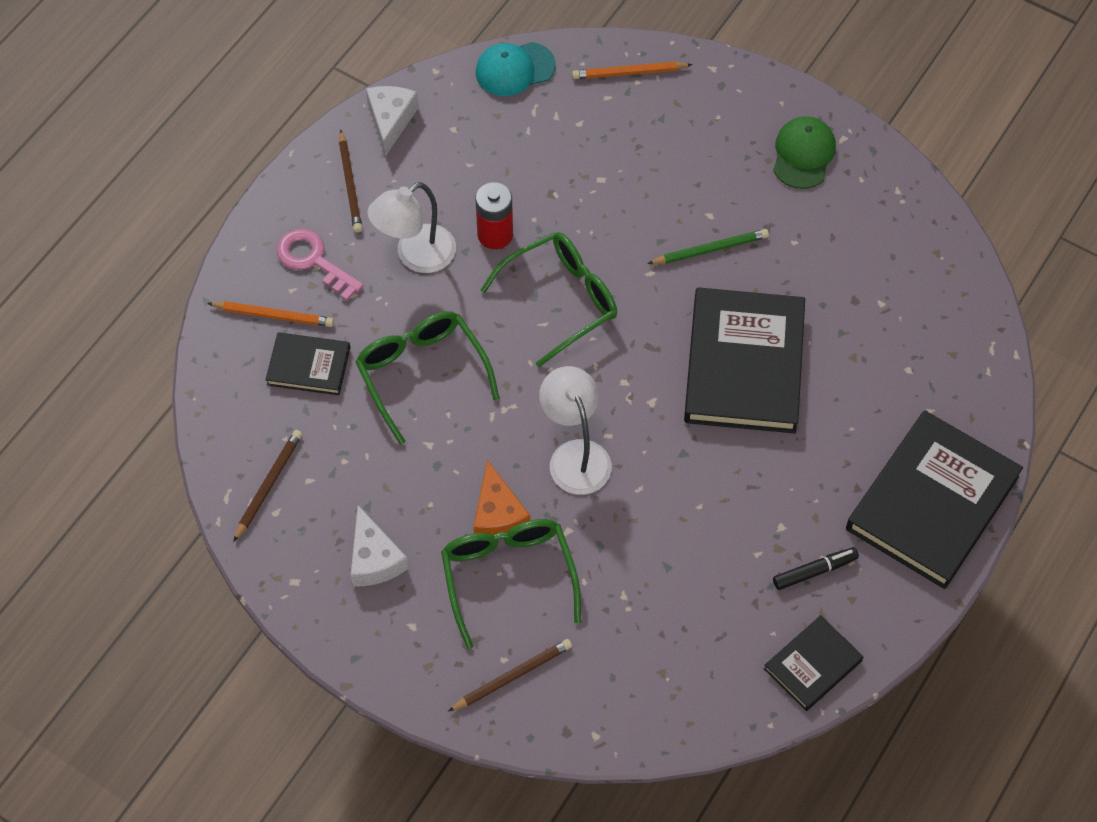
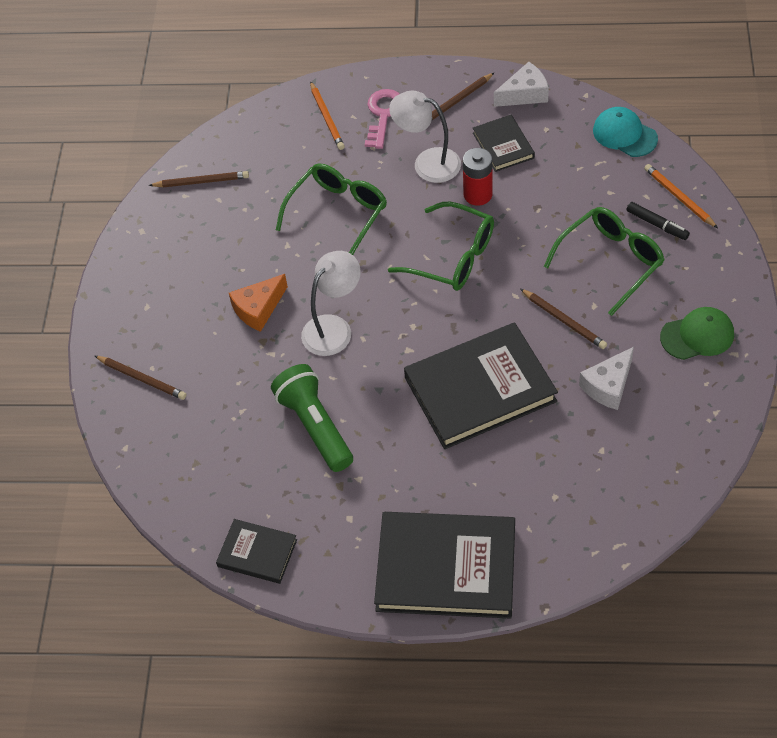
camera: 65 degrees right, 5 degrees down
black book [265,332,350,395] -> black book moved to [473,115,535,172]
white cheese [351,505,408,587] -> white cheese moved to [579,347,634,410]
green glasses [441,519,581,649] -> green glasses moved to [544,207,665,316]
green pencil [647,229,769,264] -> brown pencil [521,289,607,349]
black marker [773,547,859,590] -> black marker moved to [626,202,690,240]
none -> green flashlight [271,364,353,472]

